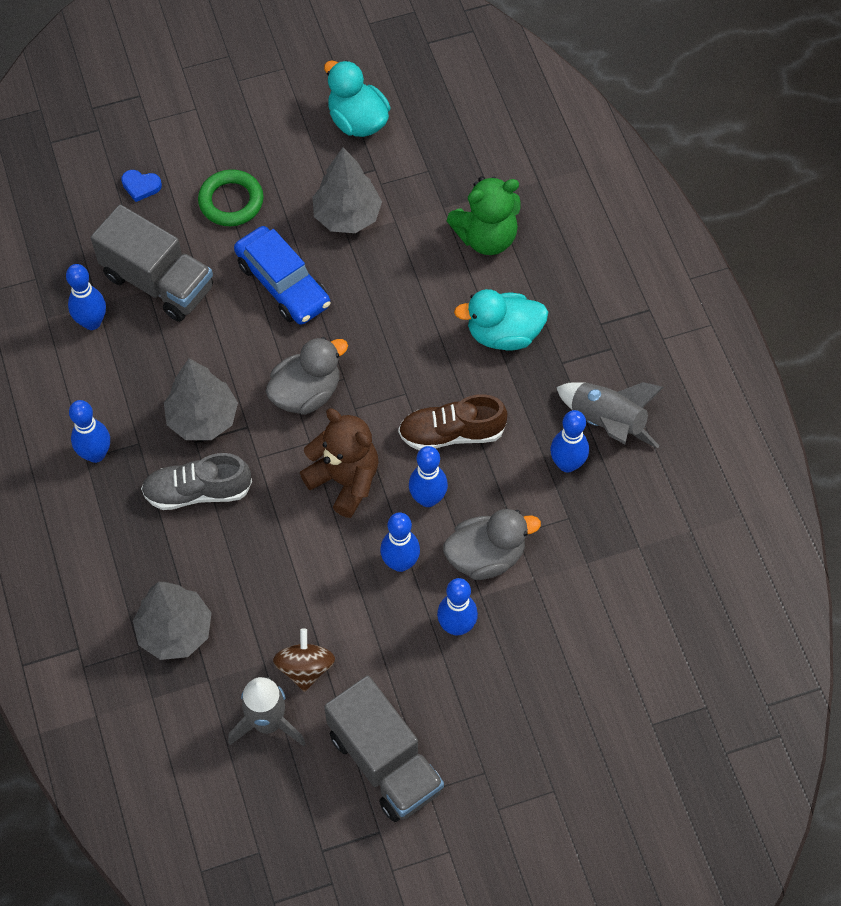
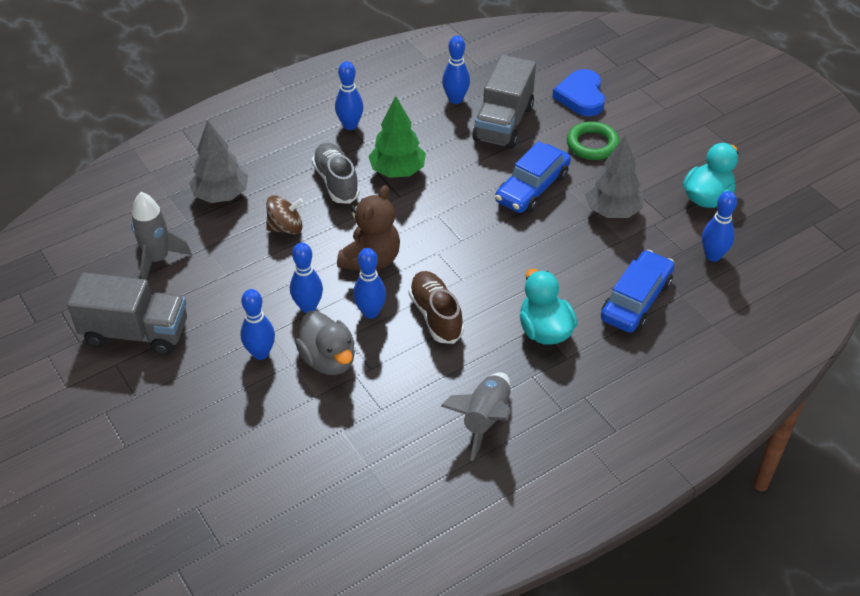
camera: 75 degrees right, 15 degrees down
blue heart [121,170,162,202] -> blue heart [552,69,605,116], size x1.94
grey tree [164,359,238,440] -> green tree [368,96,426,178]
grey duck [265,337,348,415] -> none
brown spinning top [273,628,335,692] -> brown spinning top moved to [266,195,303,234]
grey truck [324,676,444,822] -> grey truck turned 120 degrees counterclockwise [67,273,187,355]
green teddy bear [447,176,520,255] -> blue car [601,250,675,333]
blue bowling pin [550,410,589,473] -> blue bowling pin moved to [702,191,737,262]

